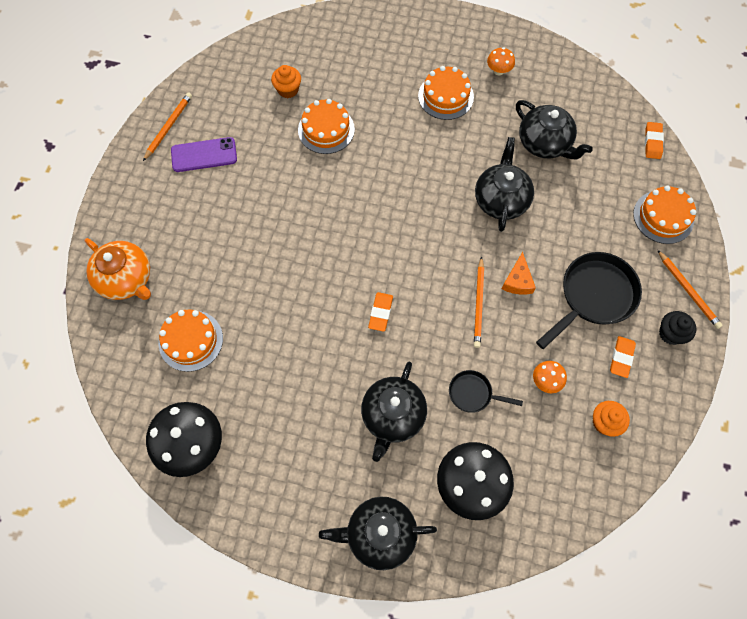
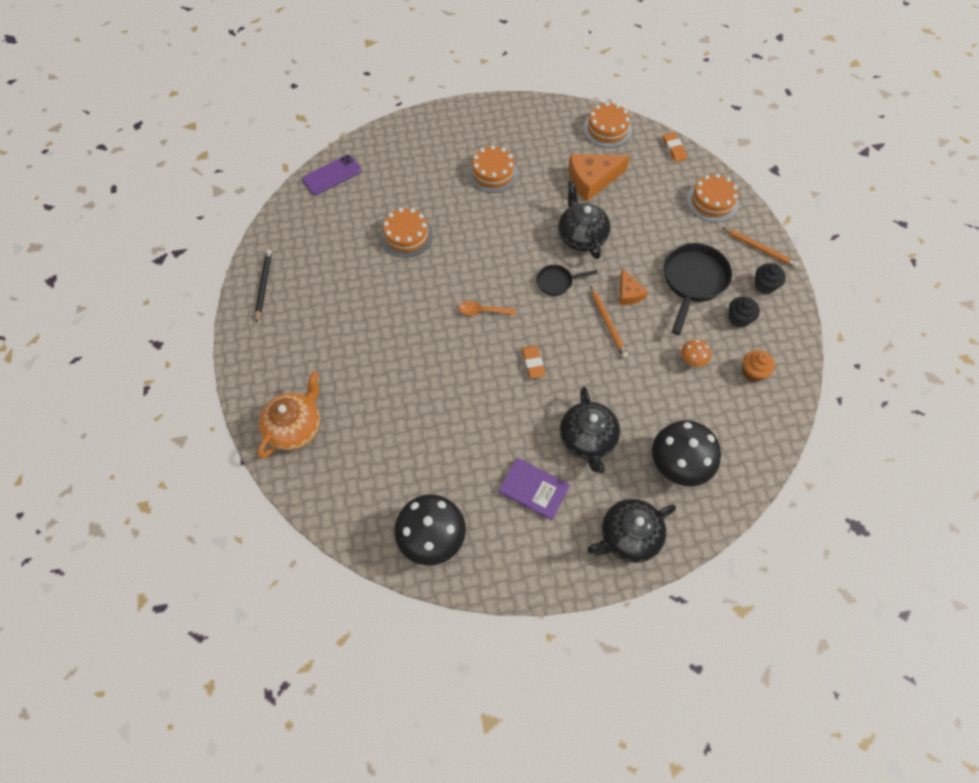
camera: 25 degrees left, 5 degrees down
orange teapot [85,238,151,300] -> orange teapot turned 75 degrees counterclockwise [258,371,320,458]
orange pencil [143,92,192,161] -> black pencil [255,249,272,323]
orange cake [159,309,223,372] -> orange cake moved to [583,102,632,148]
purple phone [171,137,237,172] -> purple phone moved to [302,155,362,195]
orange cupcake [271,65,301,98] -> none
black pan [449,370,523,413] -> black pan moved to [536,265,597,296]
orange mushroom [487,47,515,75] -> none
black teapot [516,100,593,159] -> orange cheese [568,154,630,202]
orange eraser [610,336,636,378] -> black cupcake [729,296,760,328]
none -> orange spoon [459,301,516,316]
none -> purple book [498,458,570,521]

